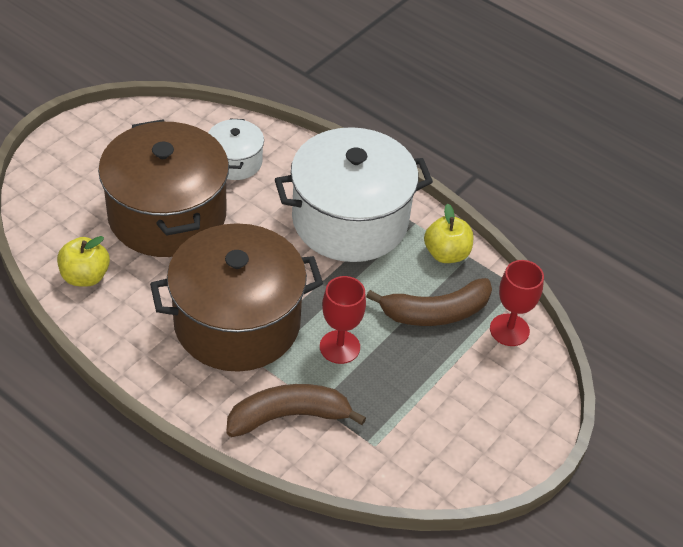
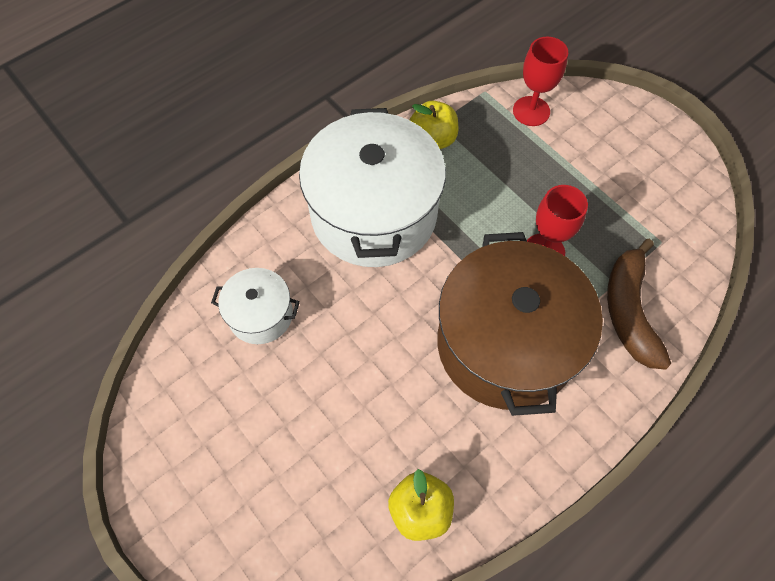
camera: 75 degrees left, 15 degrees up
brown pot [98,119,229,257] -> none
brown banana [366,278,492,326] -> none

